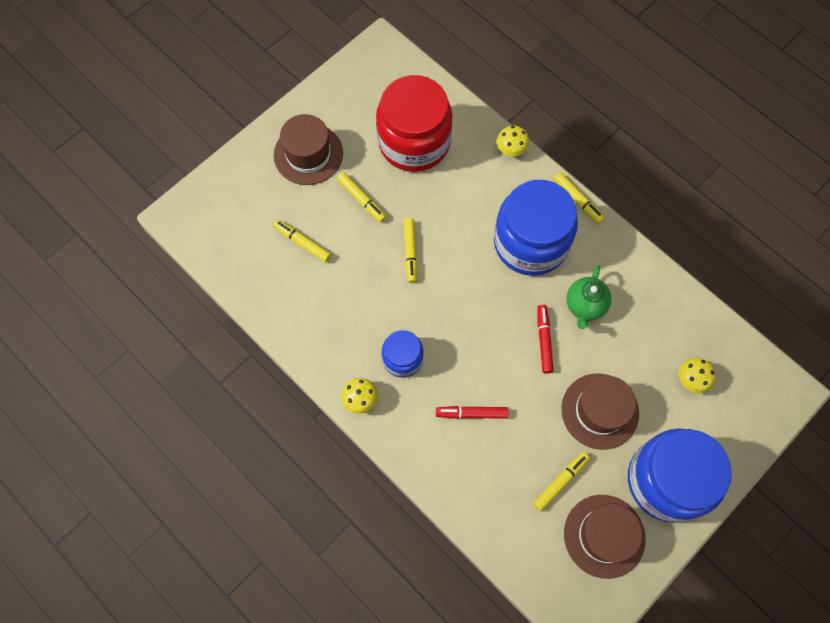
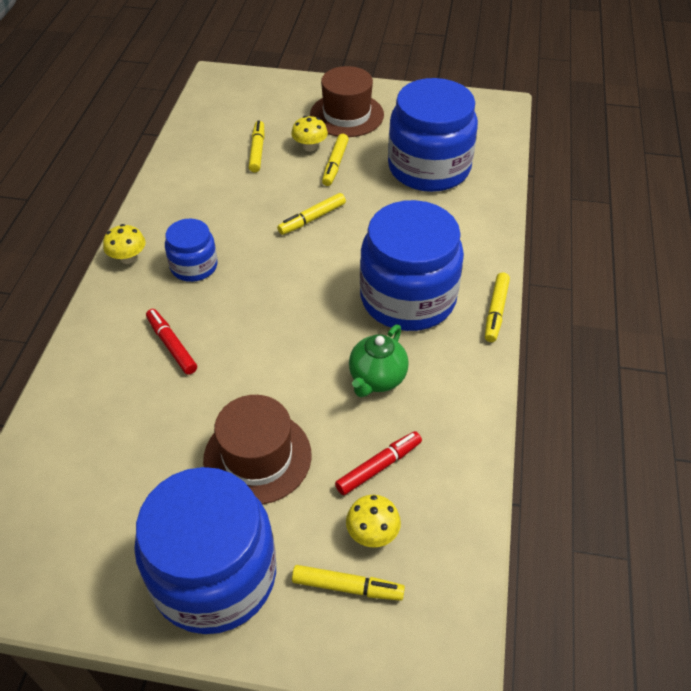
camera: 55 degrees right, 20 degrees down
red jar [376,75,452,172] -> blue jar [388,78,478,192]
yellow mushroom [497,126,529,156] -> yellow mushroom moved to [291,116,328,151]
yellow marker [533,452,590,511] -> yellow marker moved to [292,565,405,601]
red marker [537,305,554,374] -> red marker moved to [335,431,422,495]
brown hat [564,495,646,579] -> none
green teapot [566,265,611,329] -> green teapot turned 45 degrees counterclockwise [349,324,409,397]

